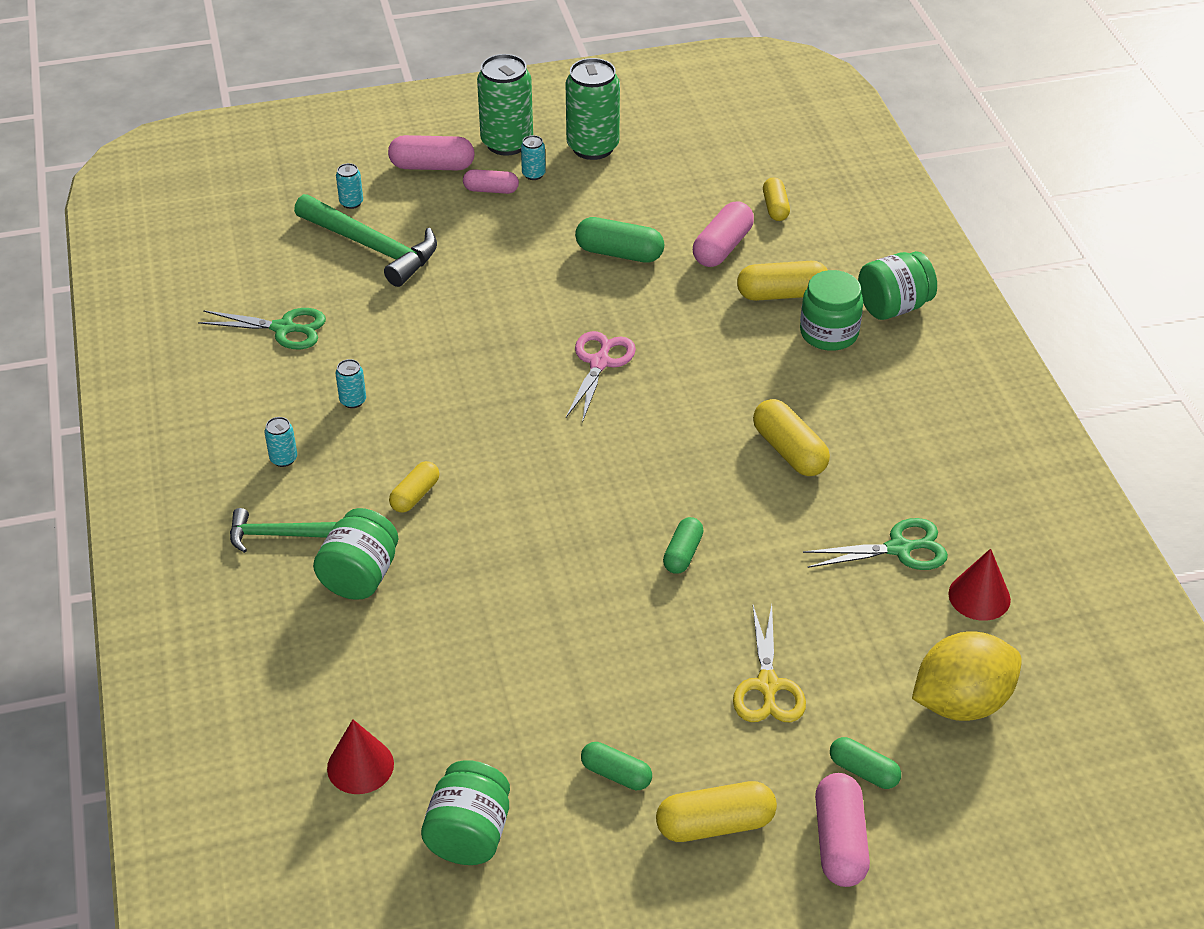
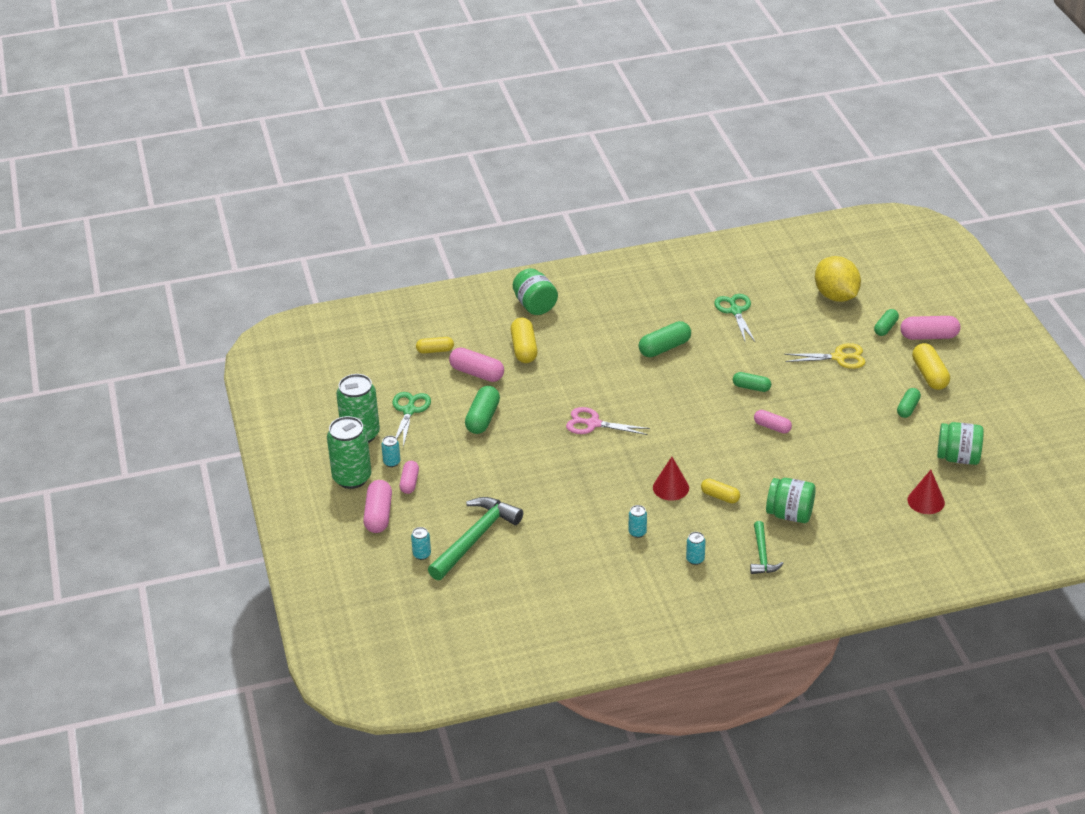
camera: 90 degrees left, 5 degrees down
green scissors [198,308,326,349] -> green scissors moved to [392,392,431,447]
yellow capsule [753,399,830,476] -> green capsule [638,321,691,357]
green jar [800,270,863,351] -> none
red cone [948,548,1011,621] -> red cone moved to [653,457,689,501]
none -> pink capsule [754,410,792,433]

